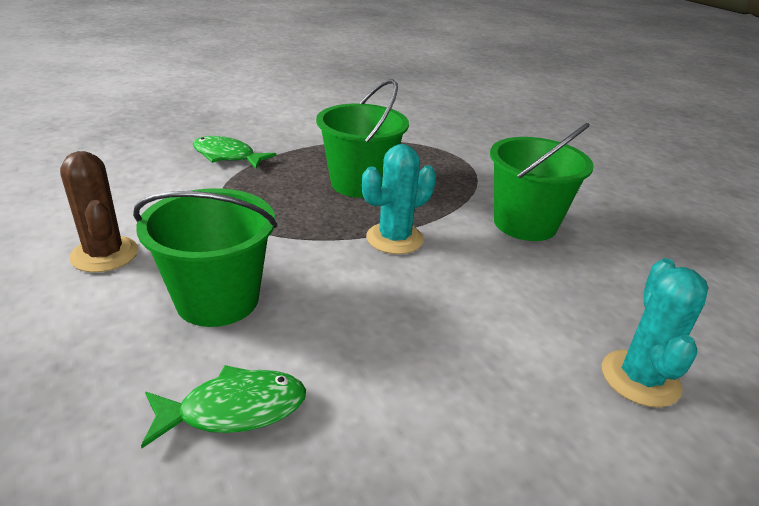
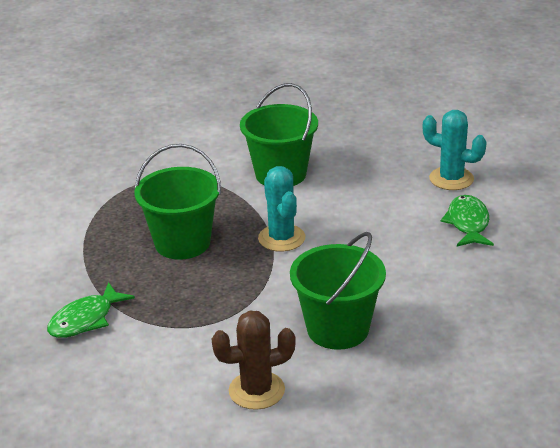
camera: 70 degrees left, 0 degrees up
green fish [141,365,306,448] -> green fish moved to [441,195,494,246]

